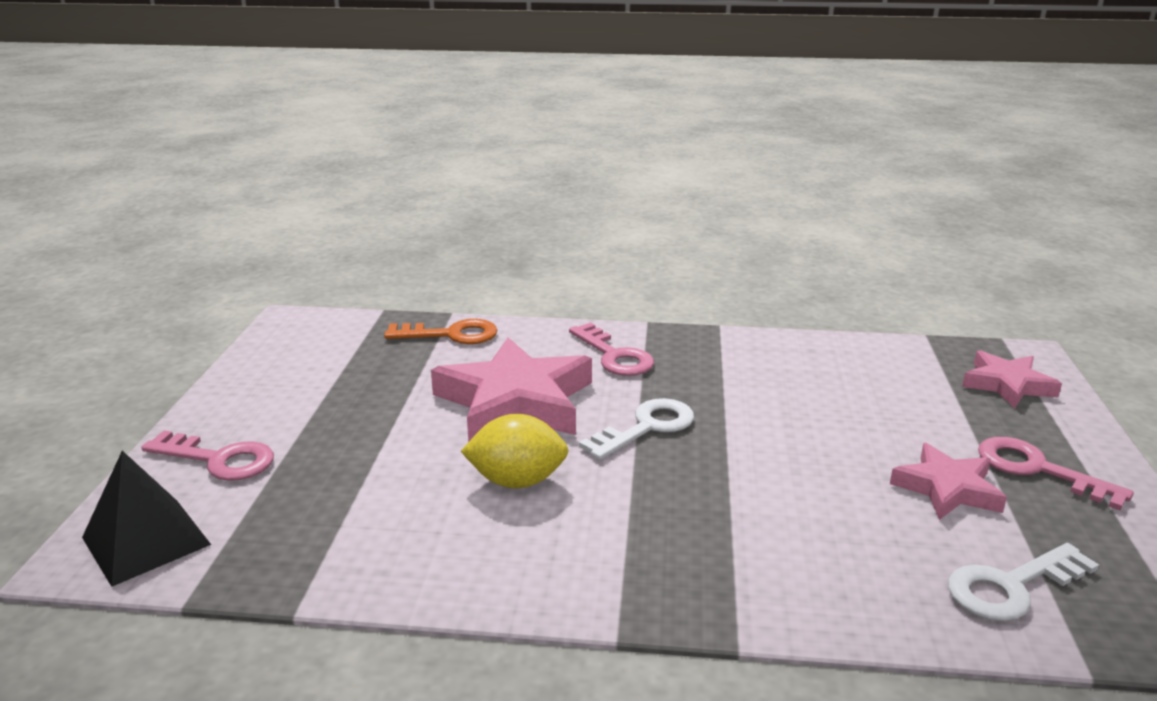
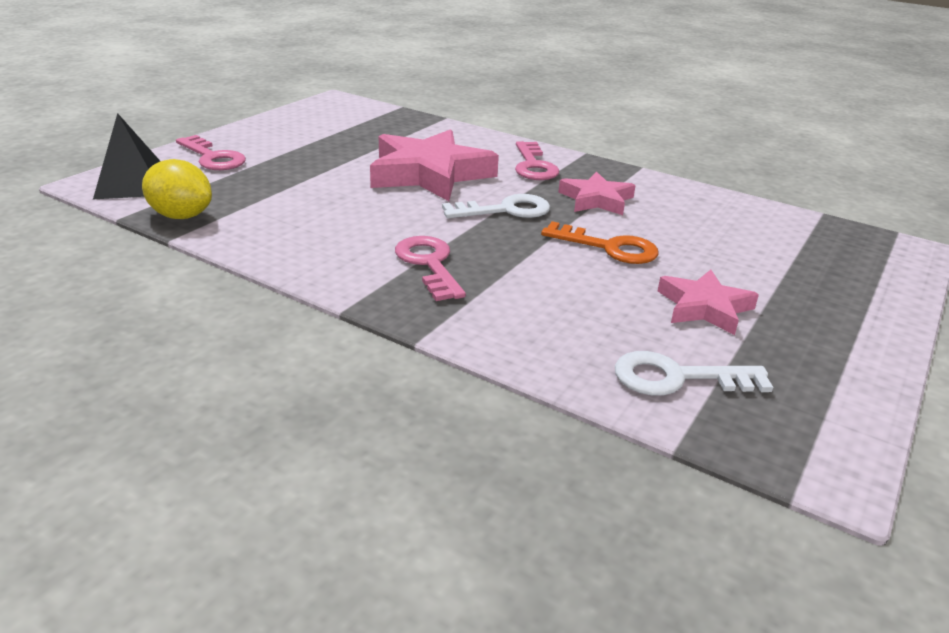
camera: 25 degrees right, 5 degrees up
orange key [384,319,497,344] -> orange key moved to [541,221,658,264]
yellow lemon [461,414,569,489] -> yellow lemon moved to [142,159,212,219]
pink star [962,350,1062,408] -> pink star moved to [558,171,636,215]
pink key [978,437,1134,510] -> pink key moved to [395,236,466,301]

